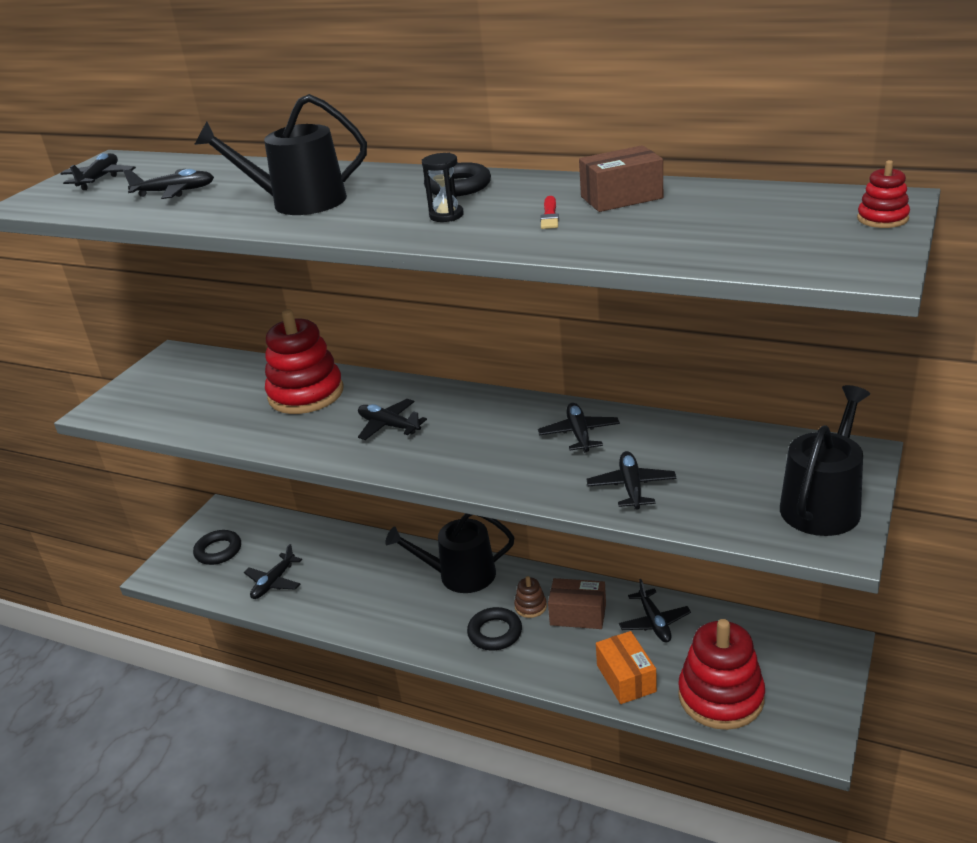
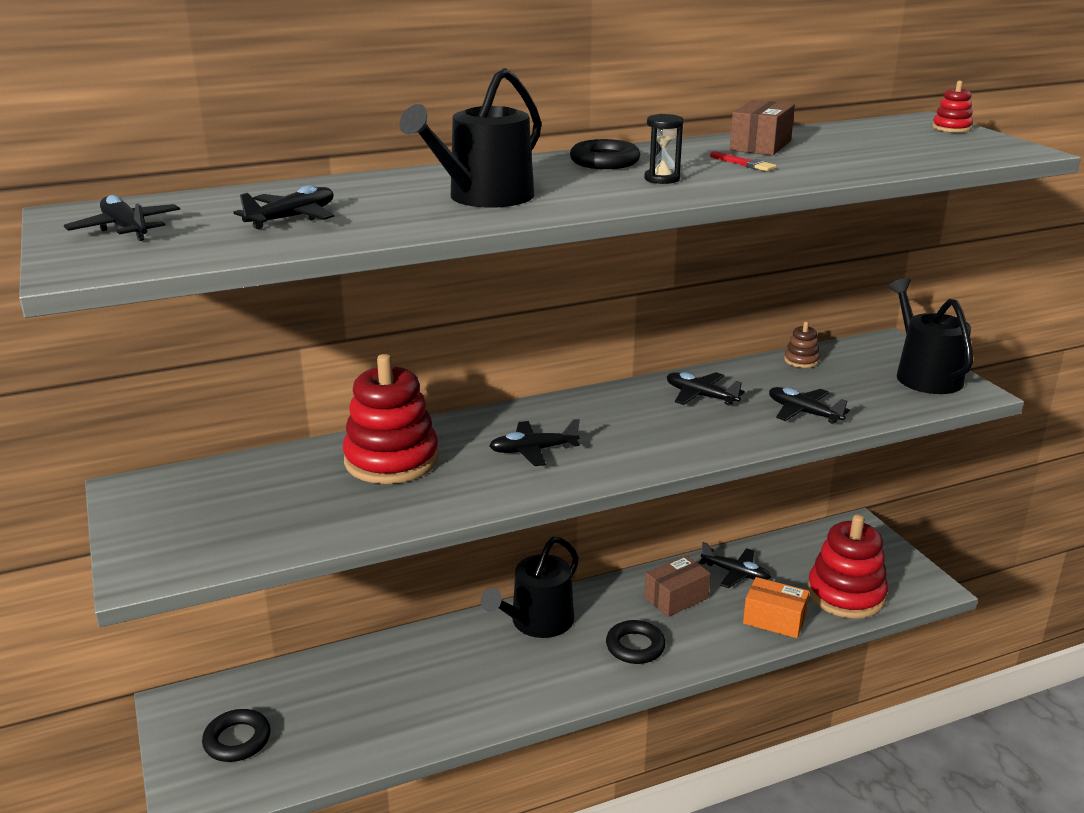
camera: 50 degrees left, 5 degrees down
black plane [244,544,302,599] -> none
brown stacking toy [514,576,547,618] -> brown stacking toy moved to [784,321,820,368]

